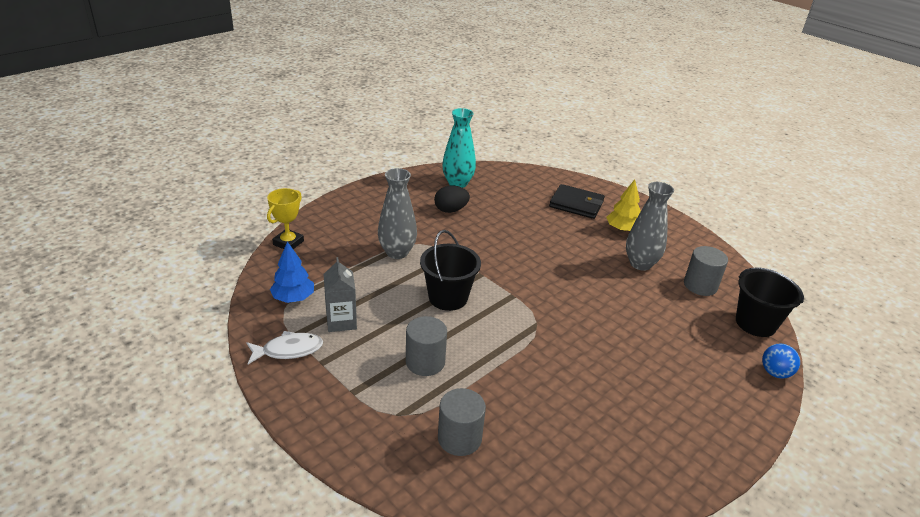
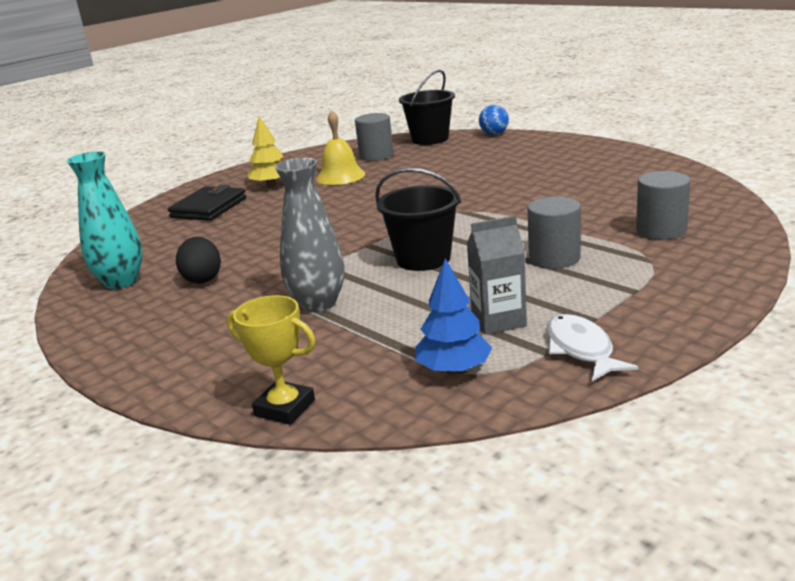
camera: 85 degrees left, 10 degrees down
grey vase [626,182,674,271] -> yellow bell [316,111,365,185]

